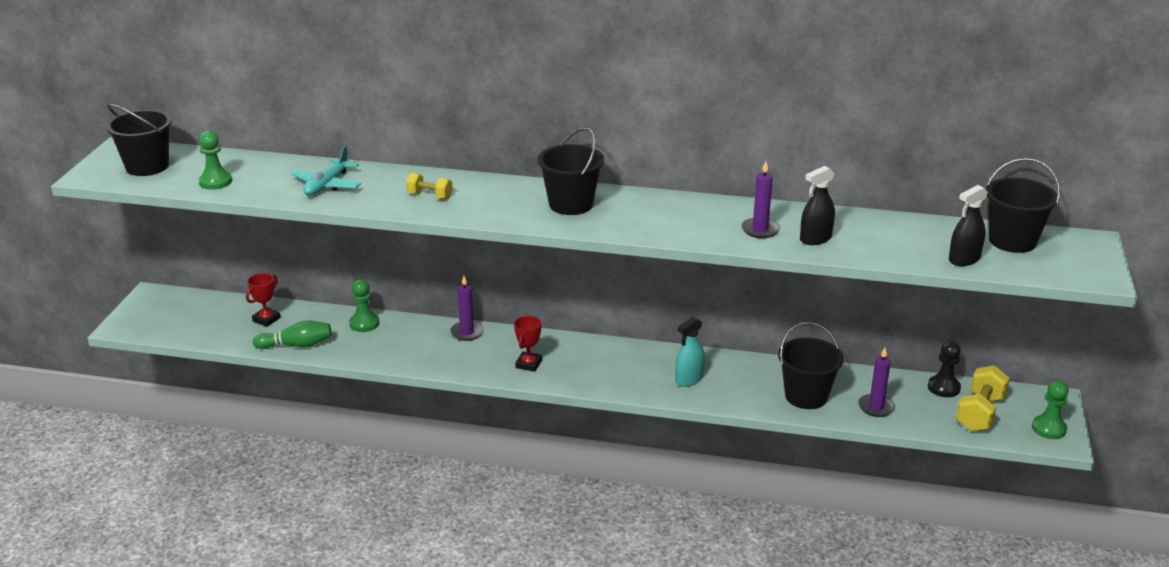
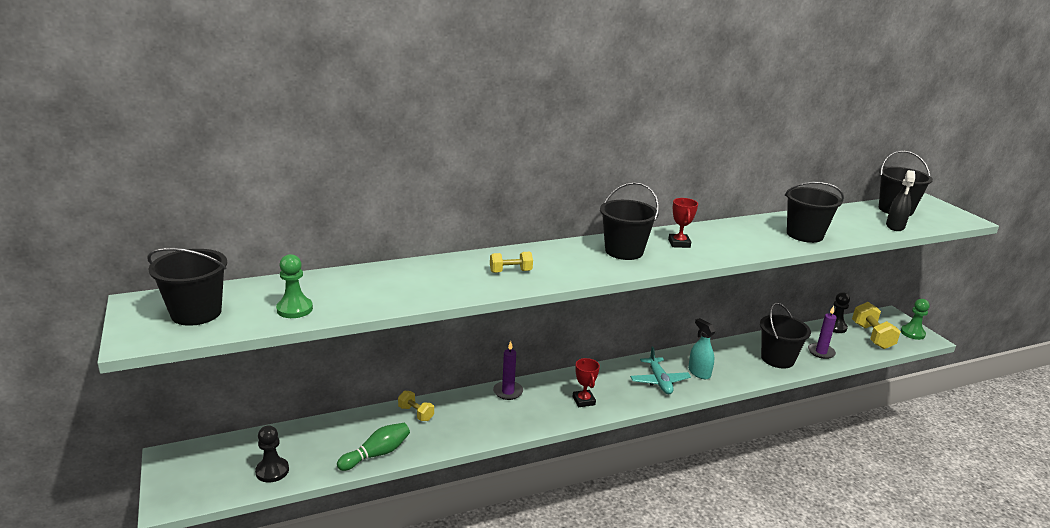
camera: 35 degrees left, 5 degrees down
red trophy [246,273,281,327] -> red trophy moved to [668,198,698,248]
turquoise plane [291,146,361,196] -> turquoise plane moved to [630,347,691,394]
green pawn [349,279,379,332] -> yellow dumbbell [398,391,434,421]
turquoise spray bottle [675,317,705,387] -> turquoise spray bottle turned 135 degrees clockwise [688,318,715,379]
purple candle [741,161,780,238] -> none
black spray bottle [800,166,835,245] -> black bucket [785,182,844,243]
none -> black pawn [255,425,289,483]

